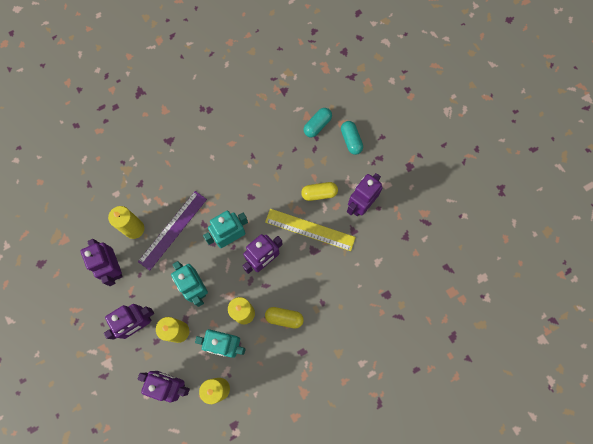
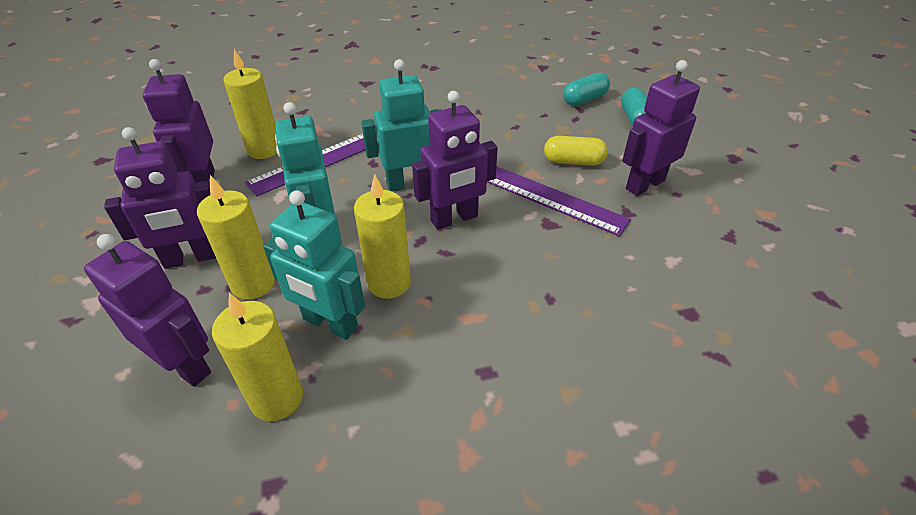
camera: 15 degrees right, 30 degrees down
yellow ruler [265,209,356,251] -> purple ruler [487,166,631,237]
yellow capsule [265,307,304,329] -> none

